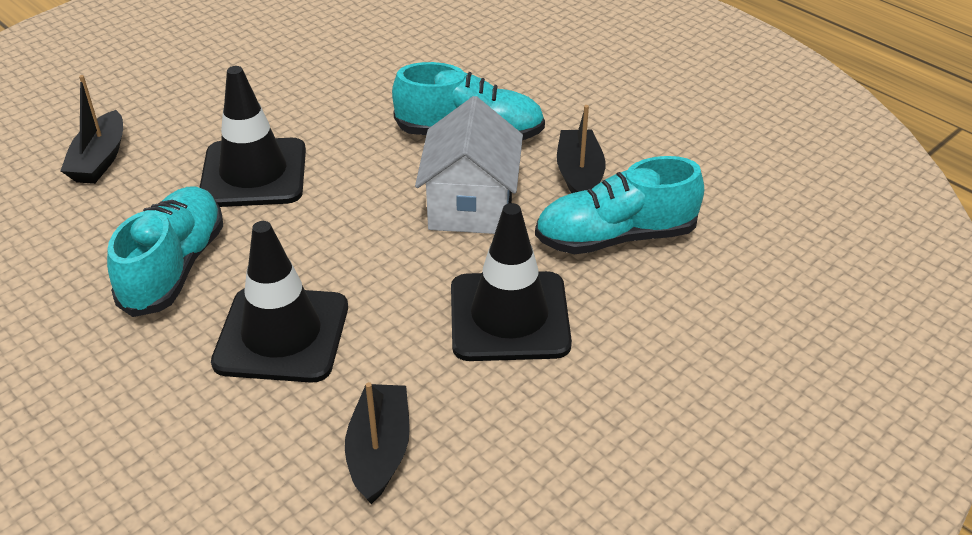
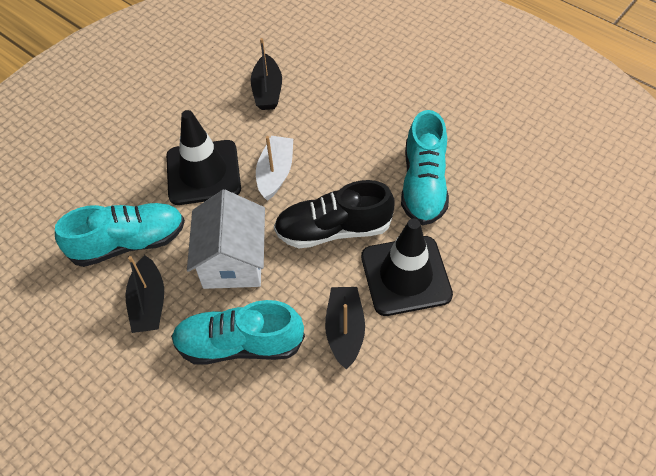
camera: 175 degrees right, 15 degrees up
black boat [60,75,123,184] -> black boat moved to [325,287,365,369]
black traffic cone [211,221,348,383] -> none
none -> white boat [256,136,293,201]
none -> black shoe [274,180,394,248]

